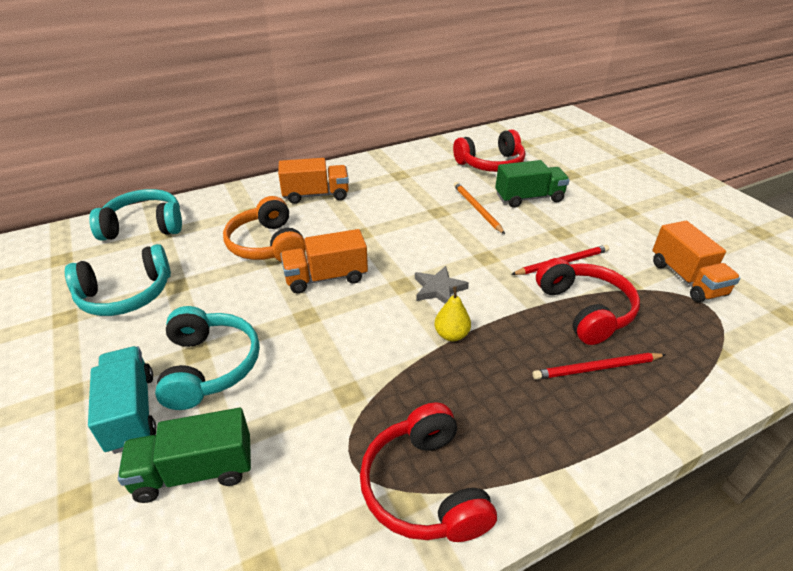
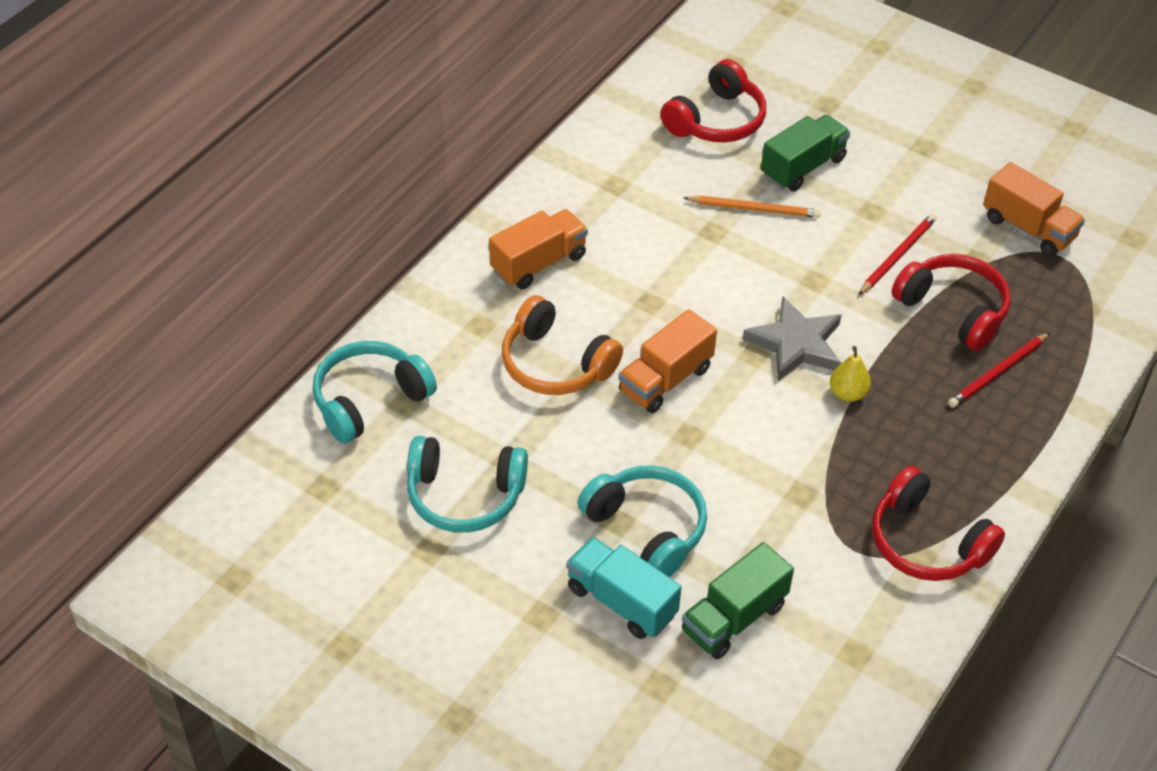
camera: 30 degrees left, 10 degrees up
turquoise headphones [65,244,171,316] -> turquoise headphones turned 60 degrees clockwise [407,436,528,533]
grey star [415,266,469,304] -> grey star [743,296,841,381], size x1.51
orange pencil [454,182,505,234] -> orange pencil turned 150 degrees clockwise [684,196,821,218]

